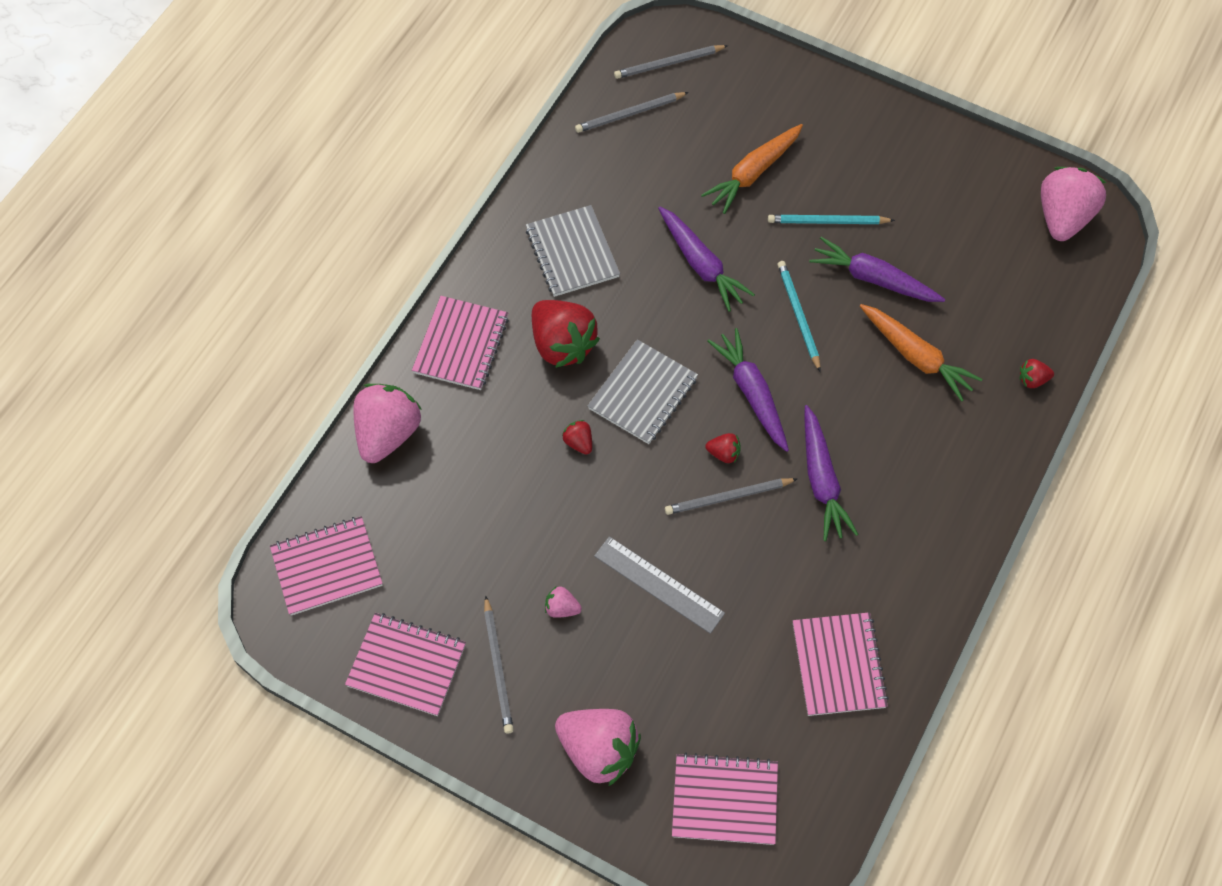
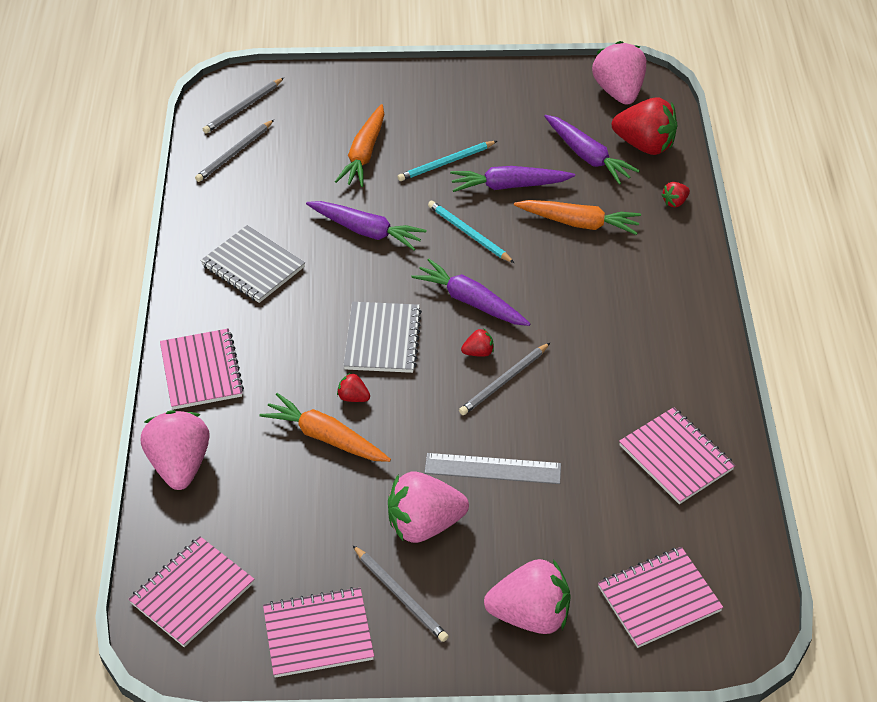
camera: 30 degrees left, 15 degrees down
red strawberry [532,300,600,368] -> red strawberry moved to [612,97,677,155]
pink strawberry [545,586,582,618] -> pink strawberry [388,471,469,543], size x2.26
purple carrot [805,405,858,541] -> purple carrot moved to [544,115,640,185]
none -> orange carrot [259,393,391,462]

